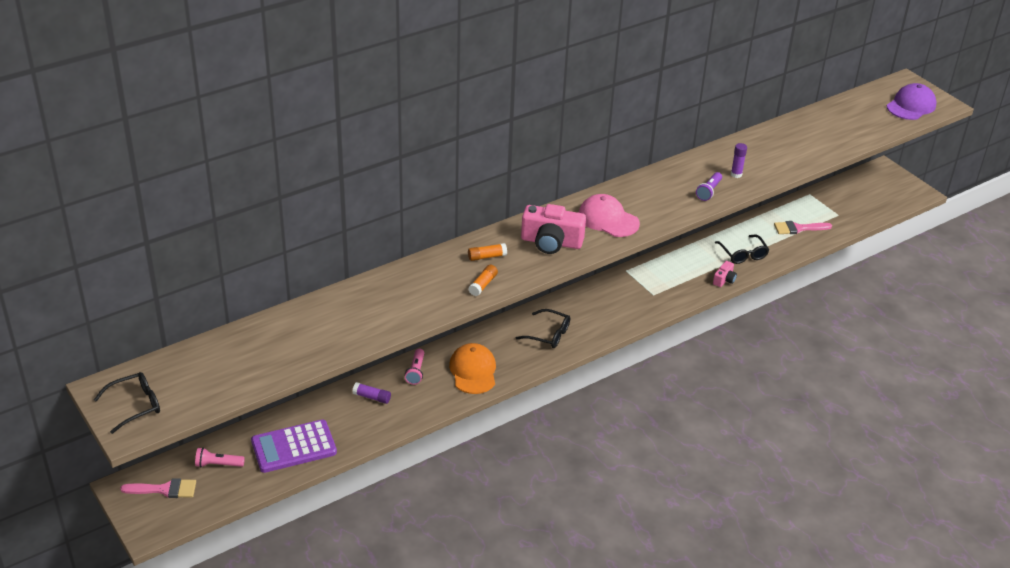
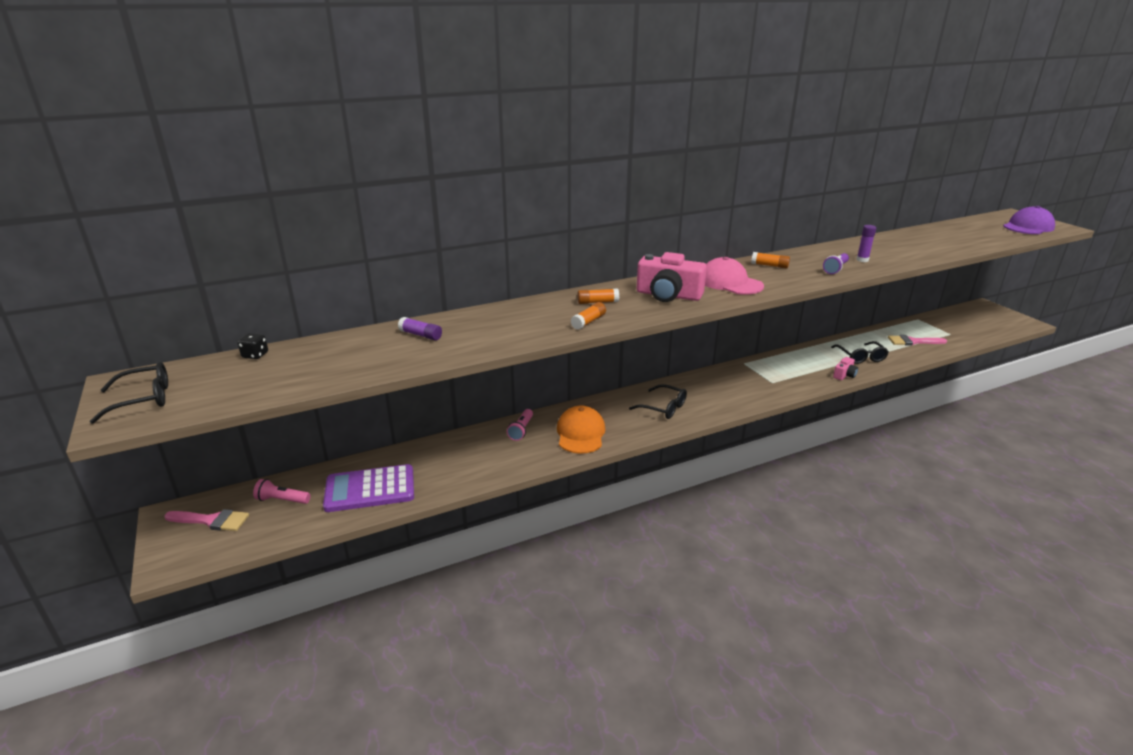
camera: 10 degrees right, 10 degrees down
purple glue stick [352,382,391,404] -> purple glue stick moved to [398,317,442,341]
none -> black dice [237,333,268,359]
none -> orange glue stick [751,252,790,269]

